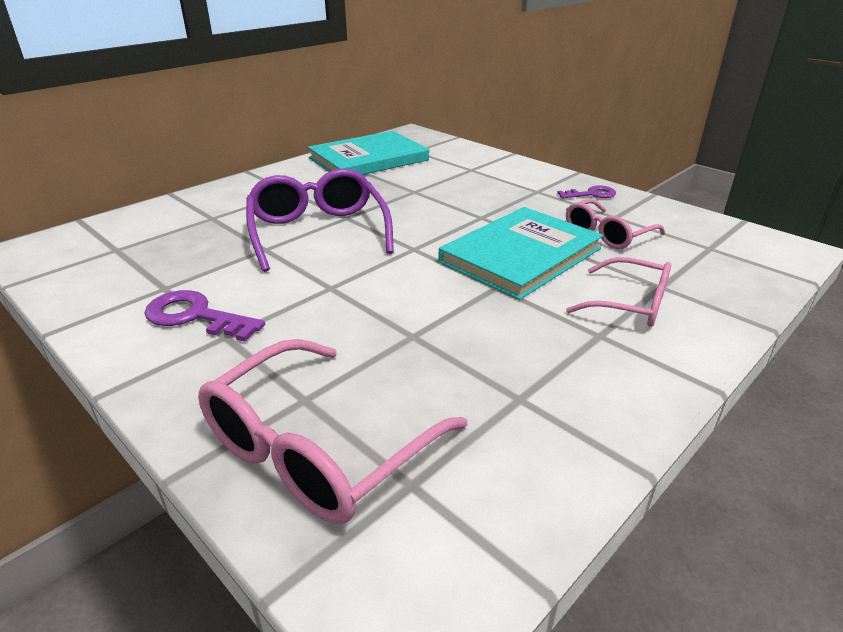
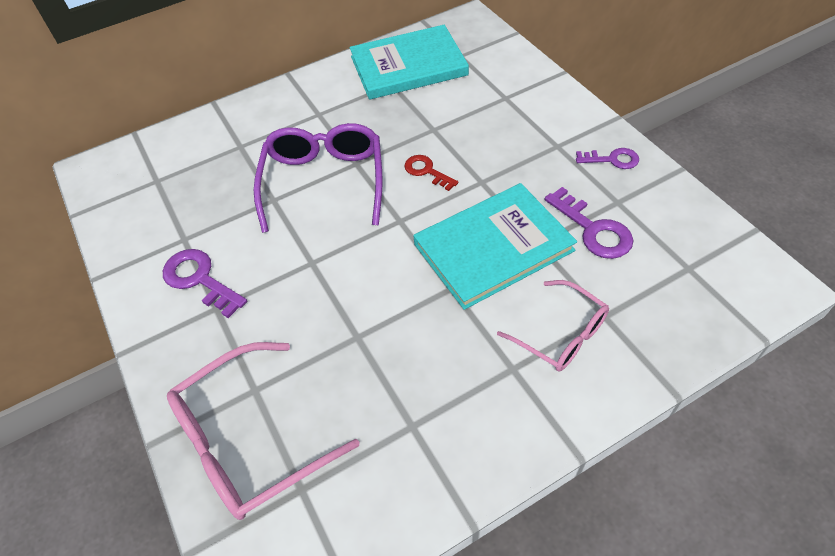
camera: 20 degrees right, 20 degrees up
pink glasses [566,199,665,249] -> purple key [545,187,633,259]
none -> red key [404,155,458,191]

